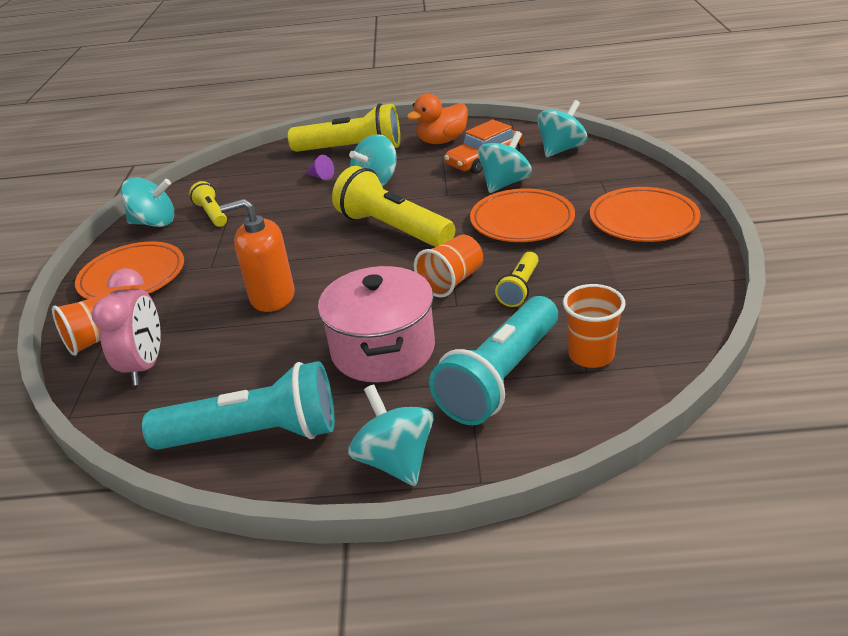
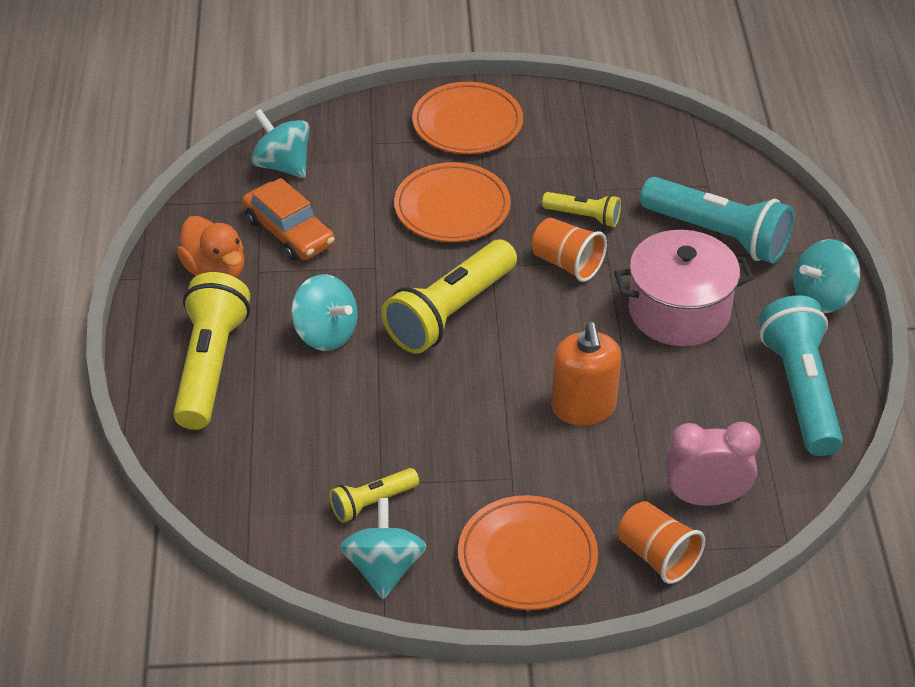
camera: 95 degrees left, 10 degrees up
purple cone [305,155,334,180] -> none
turquoise spinning top [478,131,532,193] -> none
orange cup [563,284,626,368] -> none

